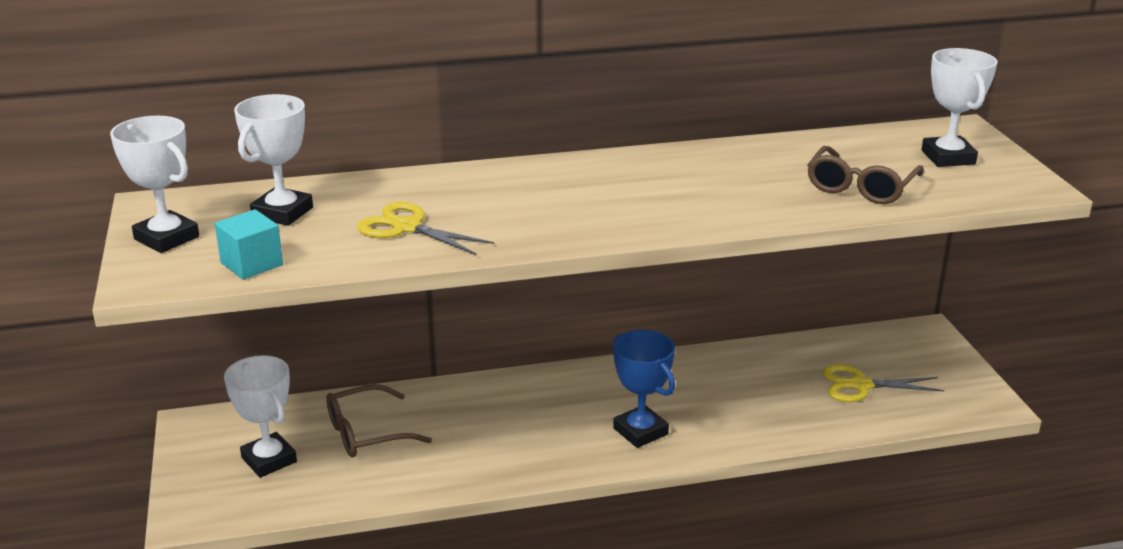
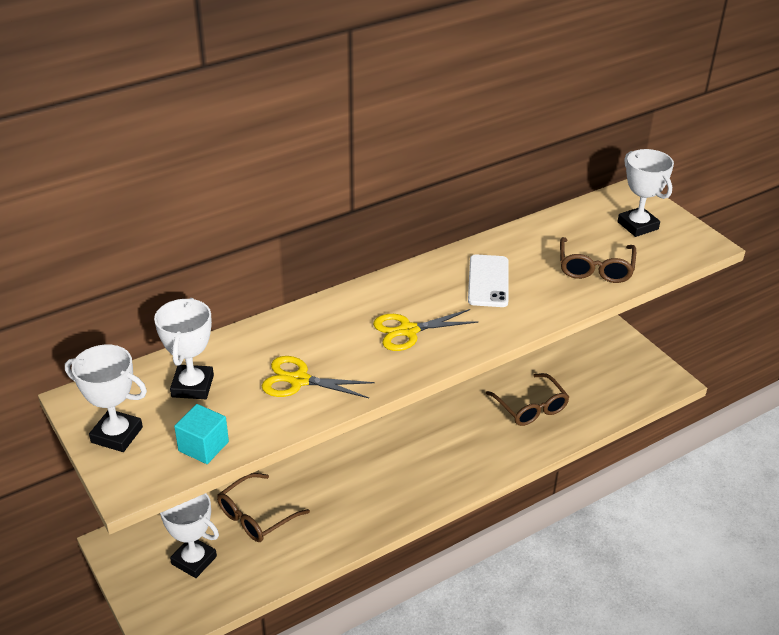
camera: 20 degrees left, 10 degrees up
blue trophy [613,330,675,448] -> none
yellow scissors [822,364,944,402] -> yellow scissors moved to [373,309,479,351]
none -> white phone [468,254,509,307]
none -> brown glasses [486,373,569,426]

